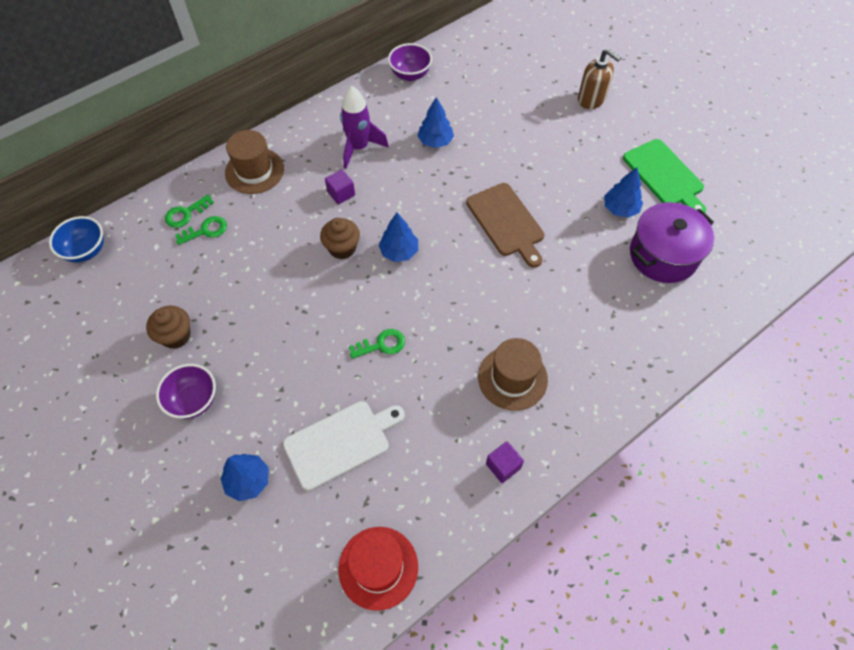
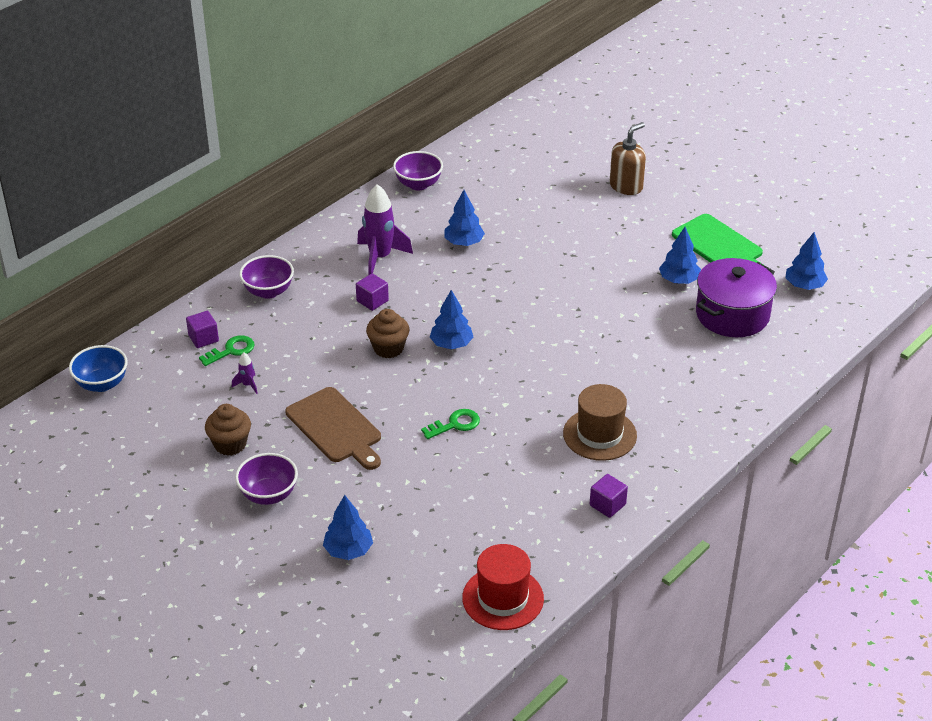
camera: 10 degrees left, 20 degrees down
green key [165,195,214,228] -> purple cube [186,311,219,348]
brown hat [225,130,284,194] -> purple bowl [239,255,294,299]
white cutting board [283,401,405,491] -> none
brown cutting board [466,183,544,268] -> brown cutting board moved to [285,387,381,470]
brown soap dispenser [578,48,621,109] -> brown soap dispenser turned 75 degrees counterclockwise [609,122,646,195]
none -> purple rocket [232,353,257,394]
none -> blue tree [785,232,828,290]

